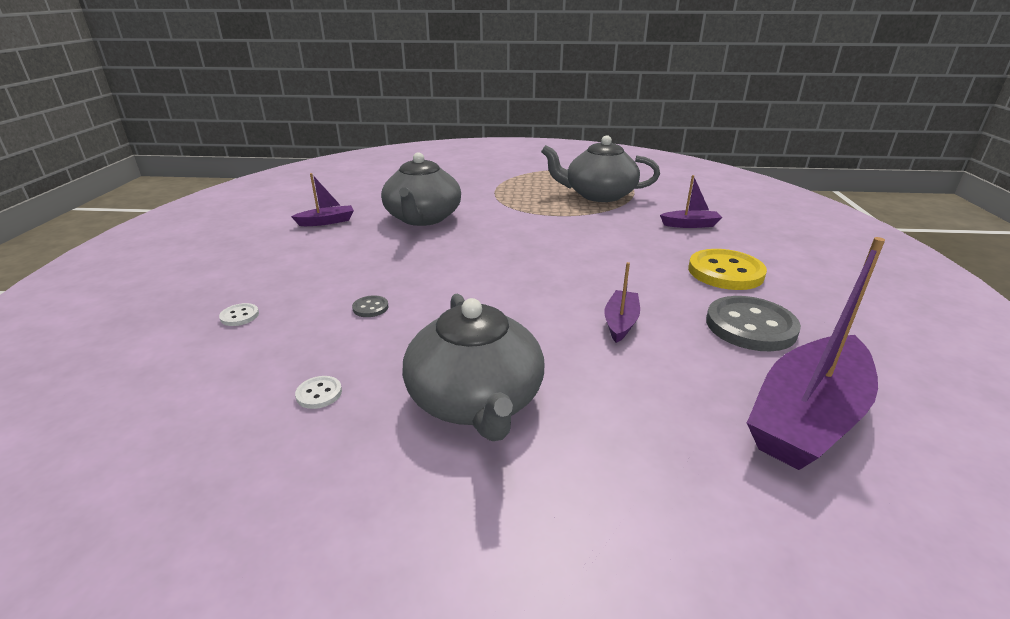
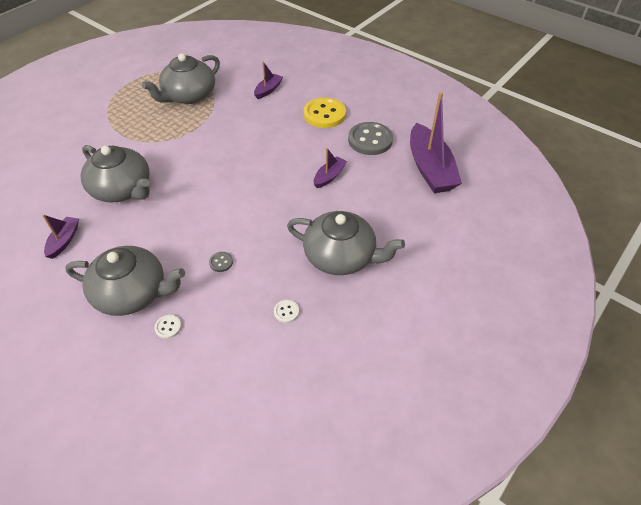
camera: 55 degrees left, 20 degrees up
purple boat [604,262,640,343] -> purple boat turned 75 degrees clockwise [314,148,347,188]
none -> grey teapot [65,246,185,316]

